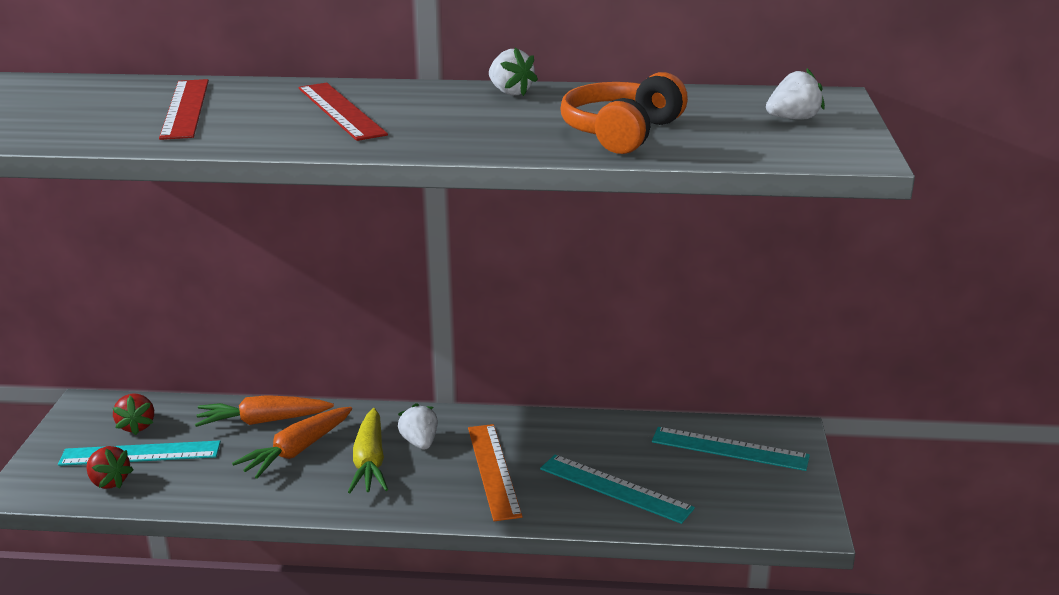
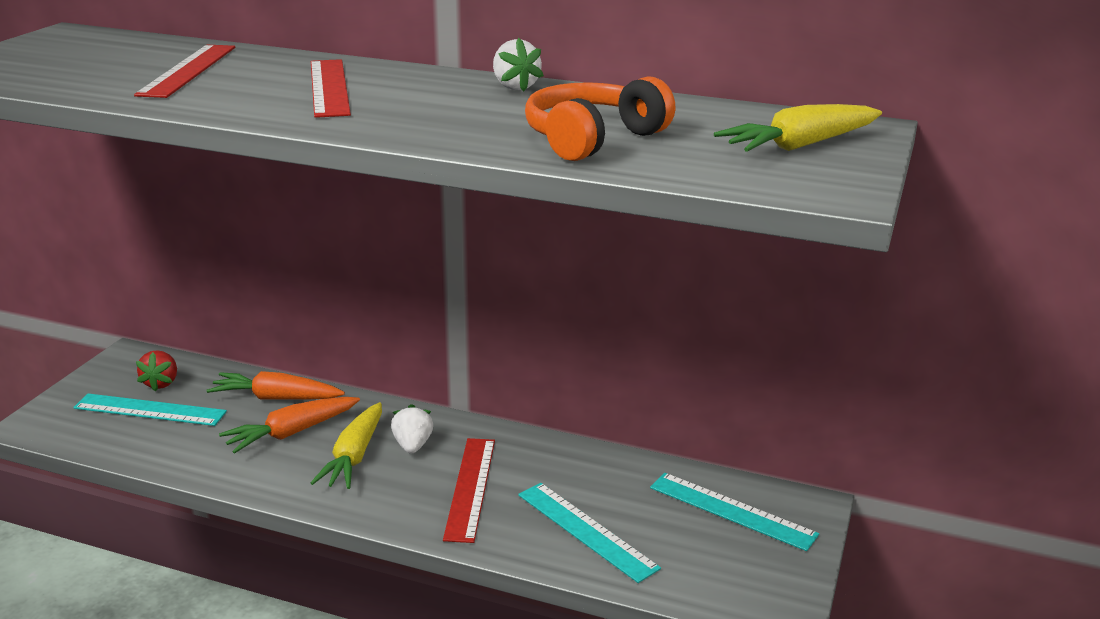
camera: 15 degrees right, 0 degrees up
red strawberry [86,446,134,489] -> none
orange ruler [468,424,523,521] -> red ruler [443,438,495,543]
white strawberry [766,68,825,120] -> yellow carrot [714,104,882,152]

